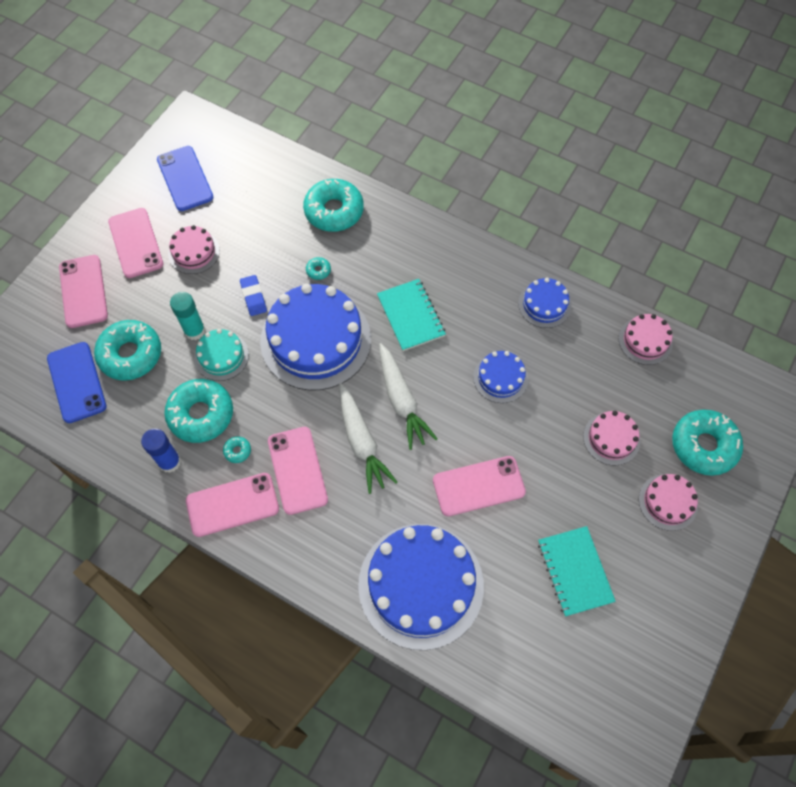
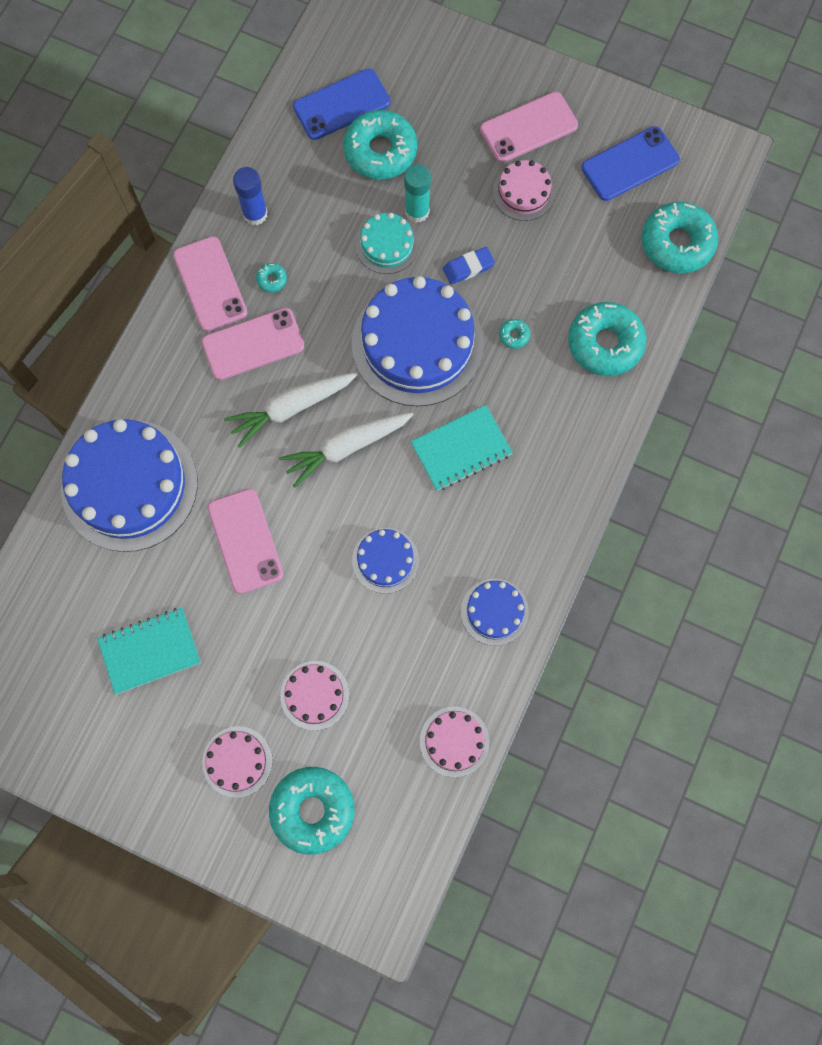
camera: 85 degrees right, 10 degrees up
pink phone [59,255,108,328] -> none
turquoise donut [164,379,233,443] -> turquoise donut moved to [642,202,718,273]

